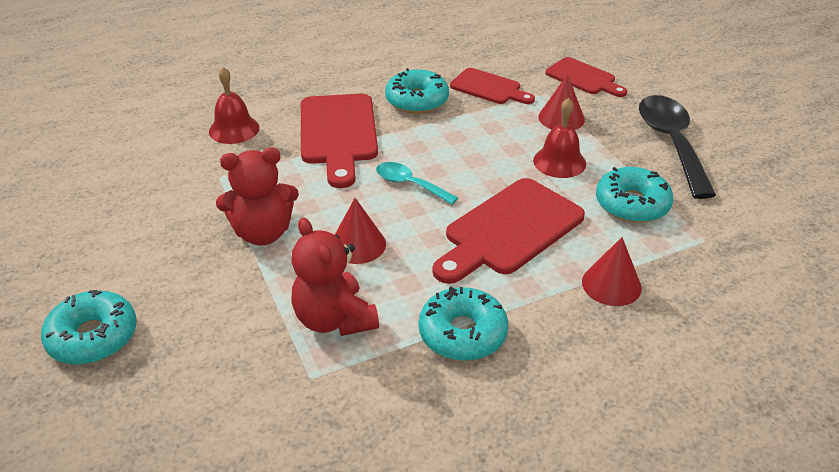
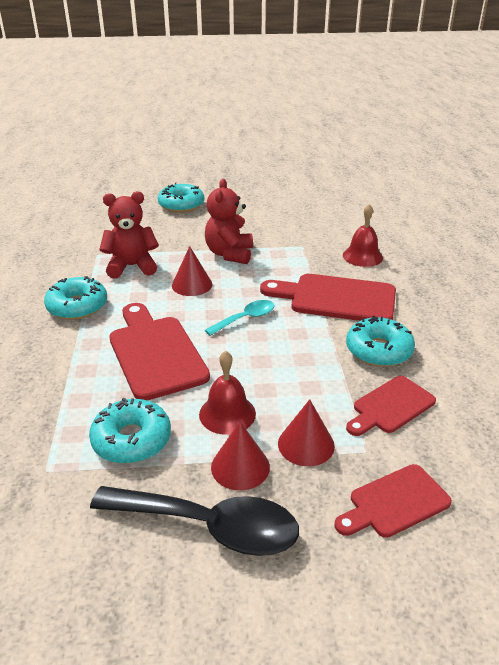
camera: 110 degrees right, 5 degrees down
red cone [582,237,642,306] -> red cone moved to [211,421,270,490]

